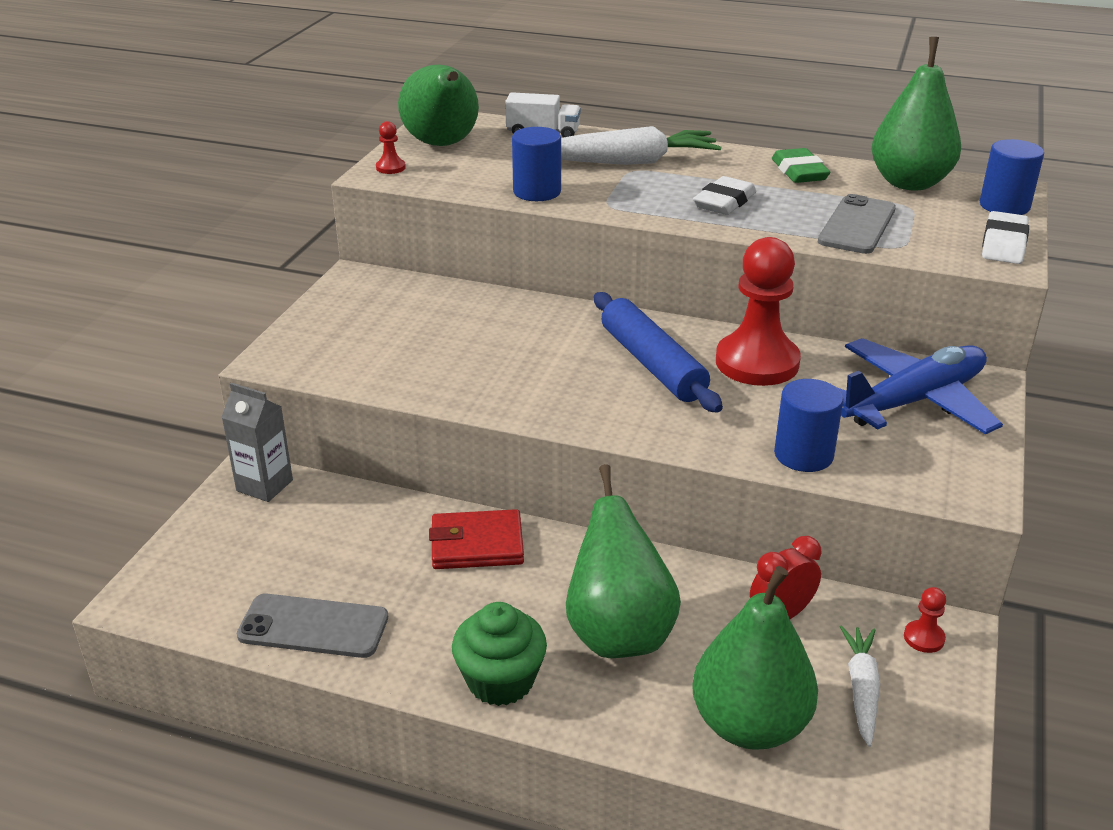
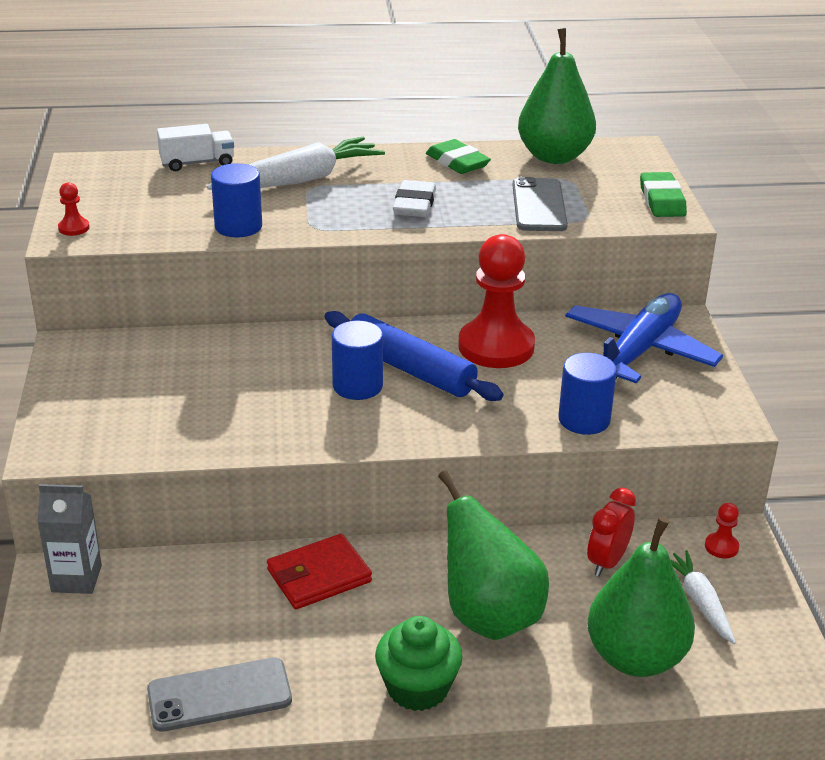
camera: 25 degrees left, 0 degrees up
green pear [398,65,479,146] -> none
blue cylinder [980,139,1044,215] -> blue cylinder moved to [332,321,383,400]
white eraser [982,211,1029,264] -> green eraser [640,172,687,217]

